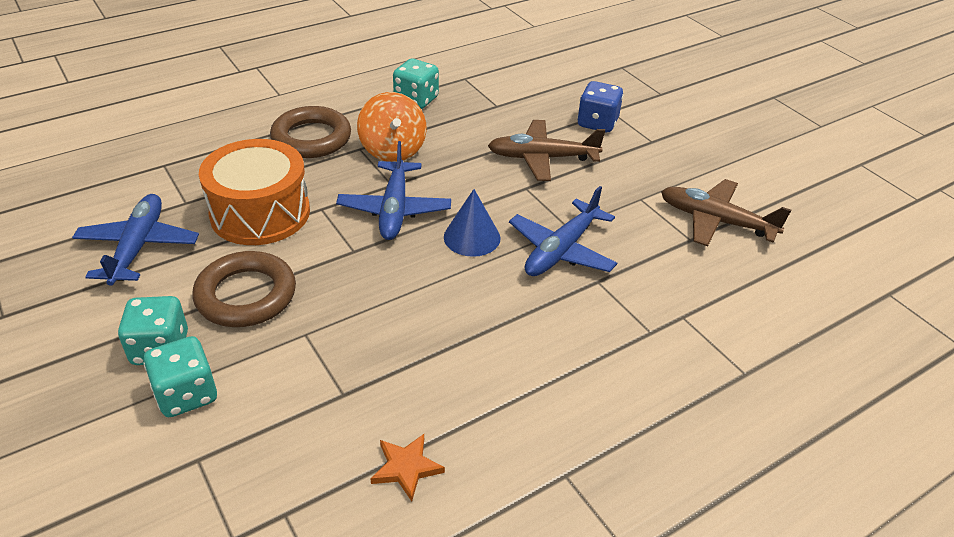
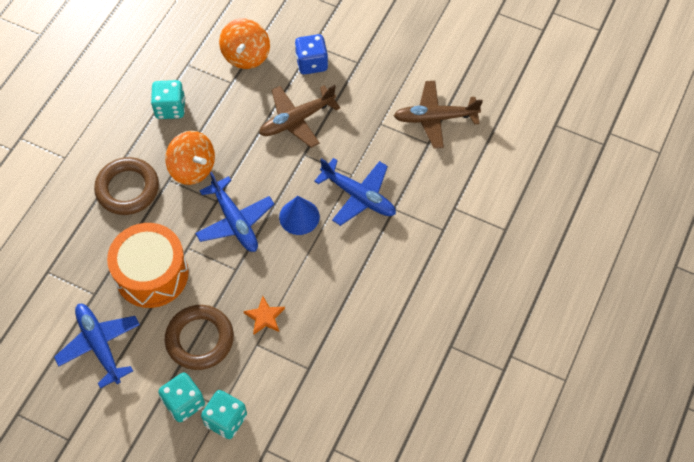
camera: 30 degrees left, 20 degrees up
orange star [370,434,445,502] -> orange star moved to [243,296,285,334]
blue plane [509,186,617,276] -> blue plane turned 60 degrees counterclockwise [314,158,396,226]
none -> orange spinning top [219,18,270,69]

